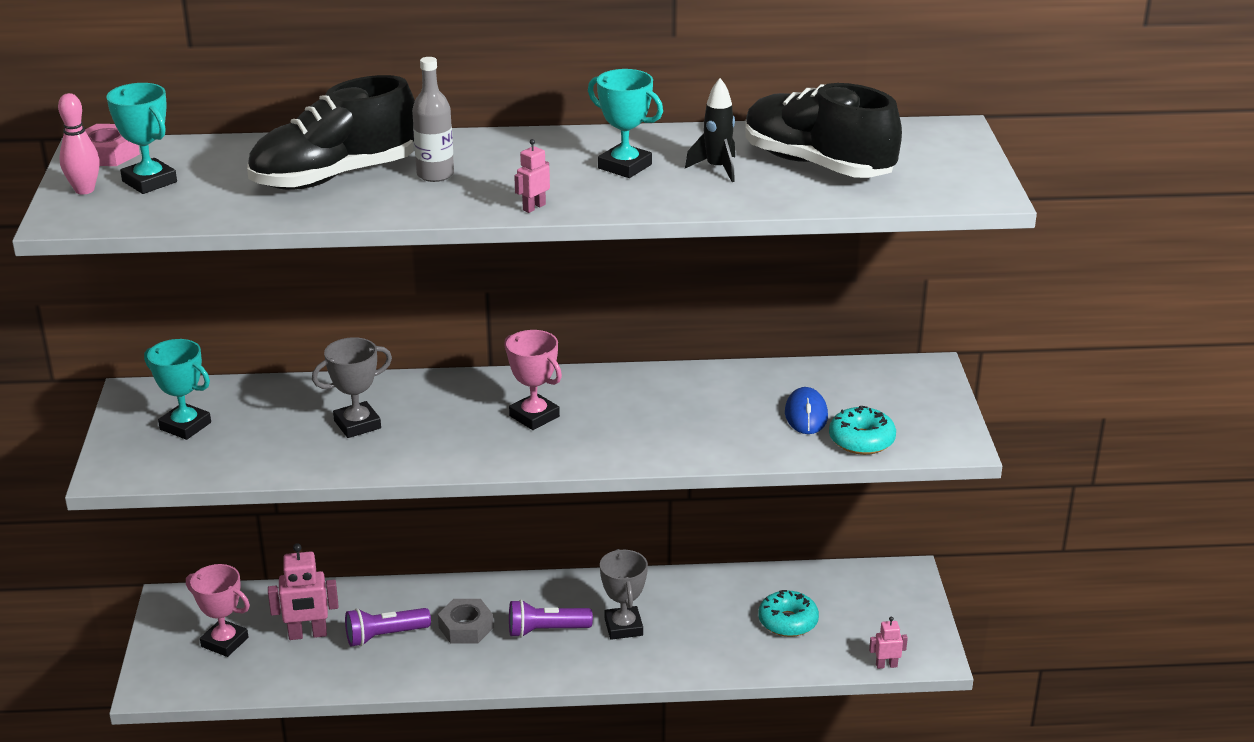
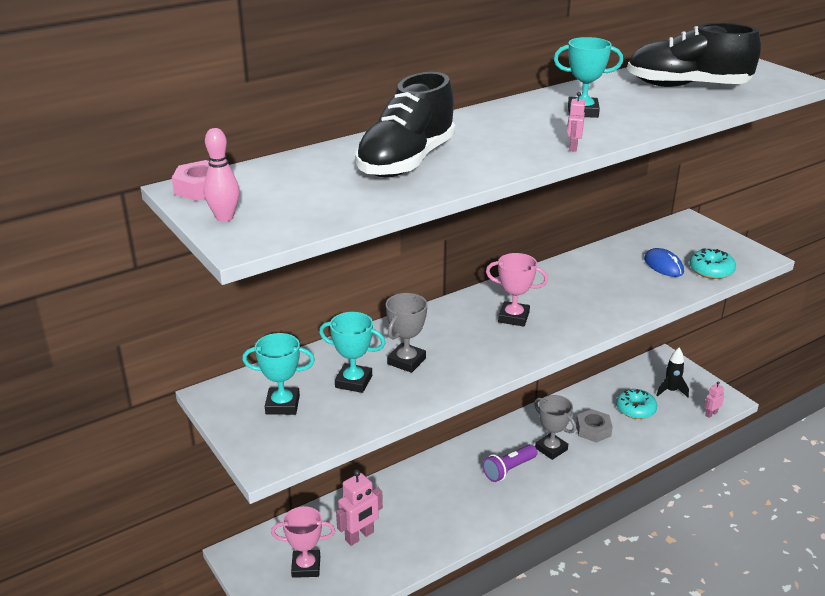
camera: 30 degrees left, 0 degrees up
turquoise trophy [107,83,177,194] -> turquoise trophy moved to [319,312,385,393]
purple flashlight [345,608,431,647] -> none
grey bottle [412,57,454,182] -> none
grey nut [438,599,494,643] -> grey nut moved to [576,409,613,443]
black rocket [685,78,735,182] -> black rocket moved to [656,348,689,397]

